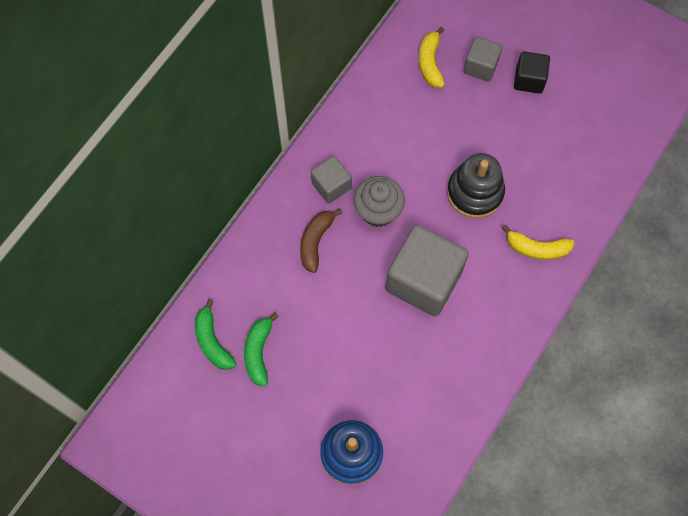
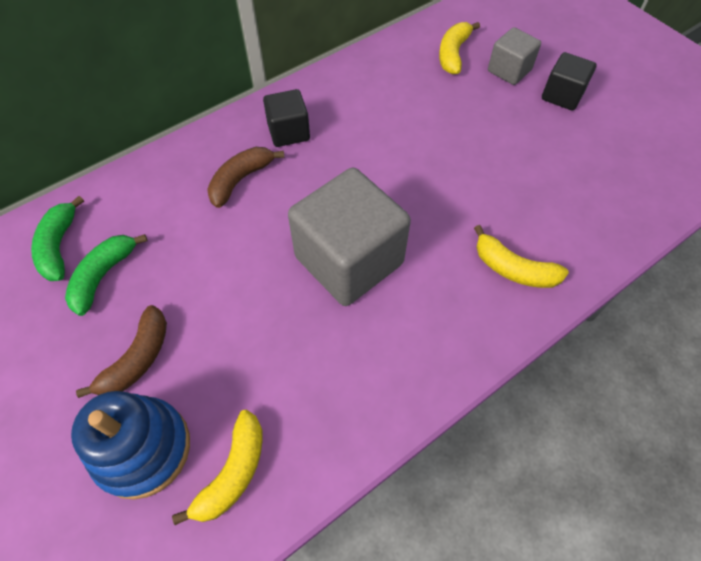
camera: 20 degrees right, 10 degrees down
grey cube [311,156,352,204] -> black cube [263,89,310,147]
grey cupcake [353,176,405,227] -> none
black stacking toy [447,153,505,218] -> none
none -> brown banana [76,305,167,398]
none -> yellow banana [172,410,263,525]

